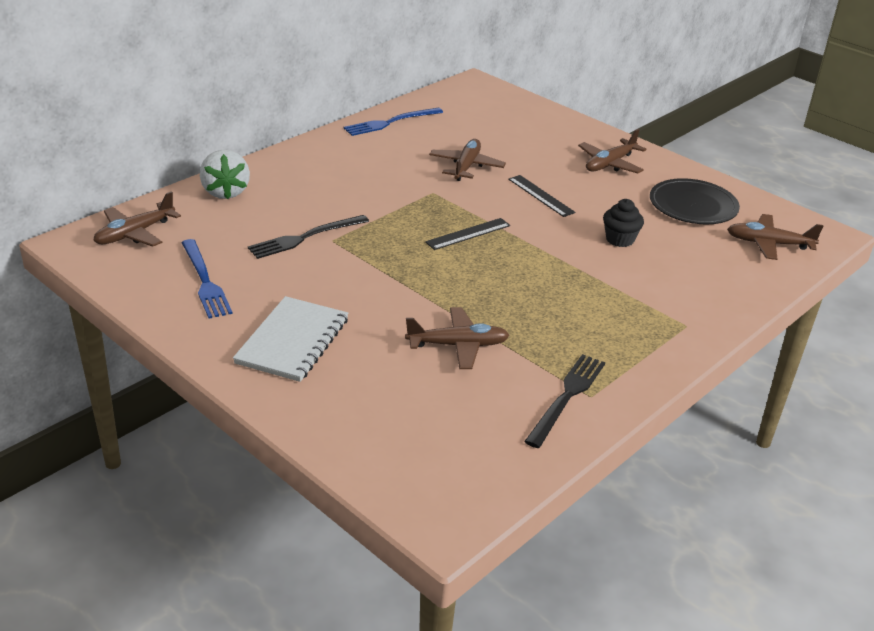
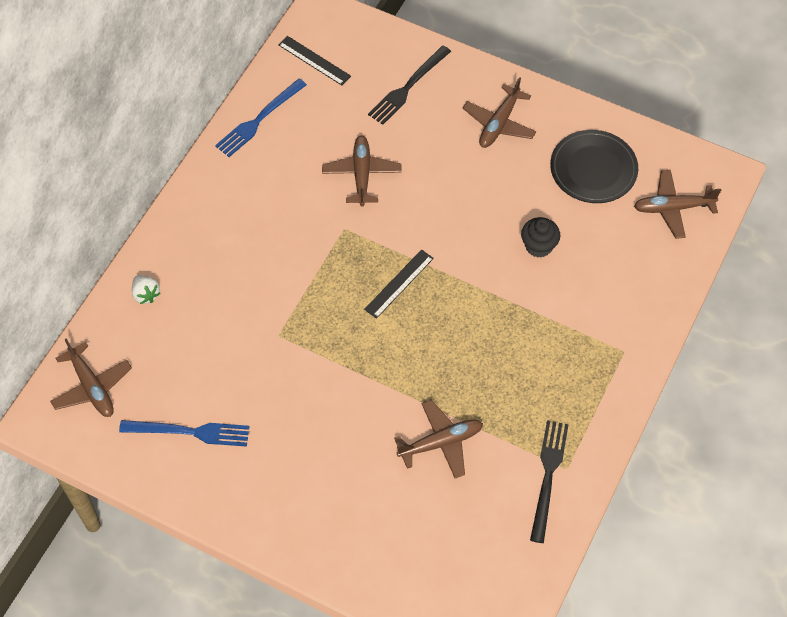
camera: 15 degrees left, 25 degrees up
brown plane [93,191,181,247] -> brown plane turned 60 degrees counterclockwise [50,338,132,417]
blue fork [182,239,233,319] -> blue fork turned 45 degrees counterclockwise [119,420,250,447]
white strawberry [200,150,250,199] -> white strawberry [132,275,160,304], size x0.58
white notebook [233,296,348,382] -> none
black fork [248,215,369,259] -> black fork moved to [368,45,451,125]
black ruler [508,175,576,217] -> black ruler moved to [278,36,351,85]

